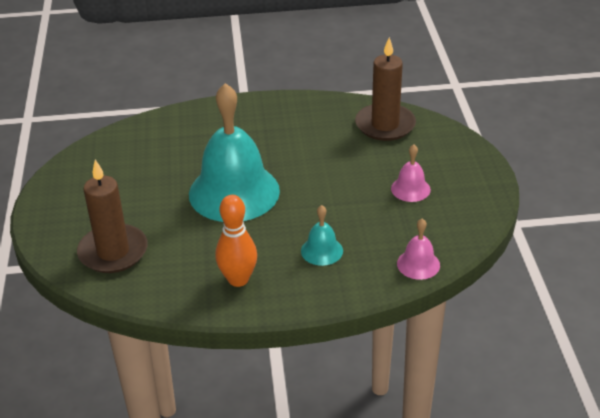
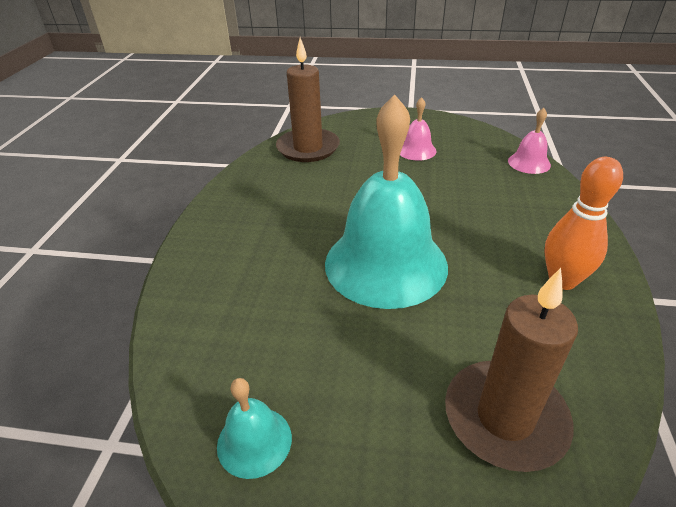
camera: 75 degrees left, 0 degrees up
turquoise bell [301,205,343,266] -> turquoise bell moved to [217,378,292,479]

